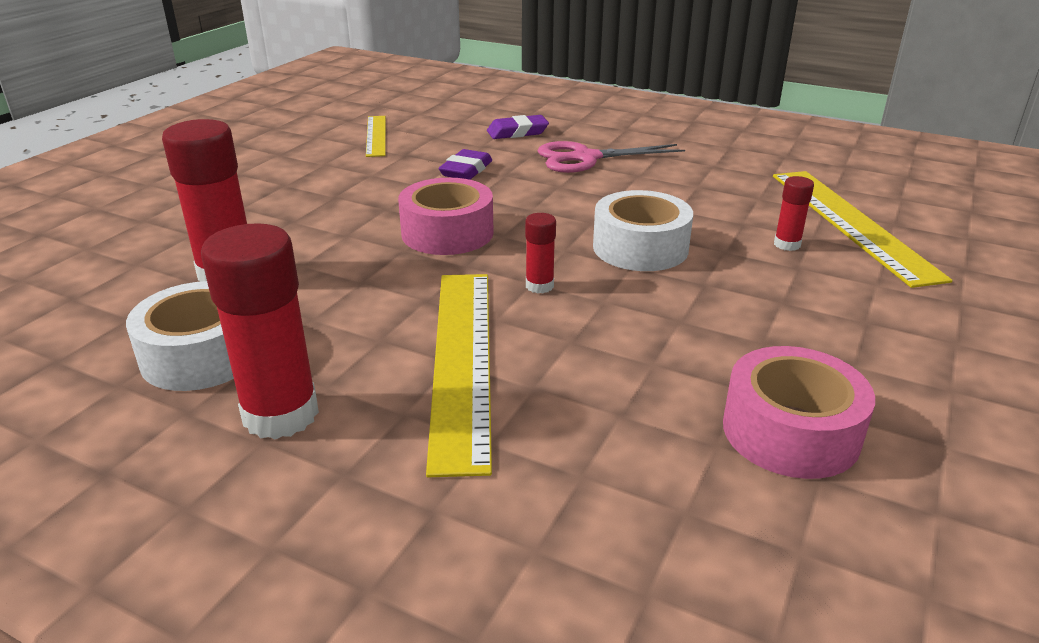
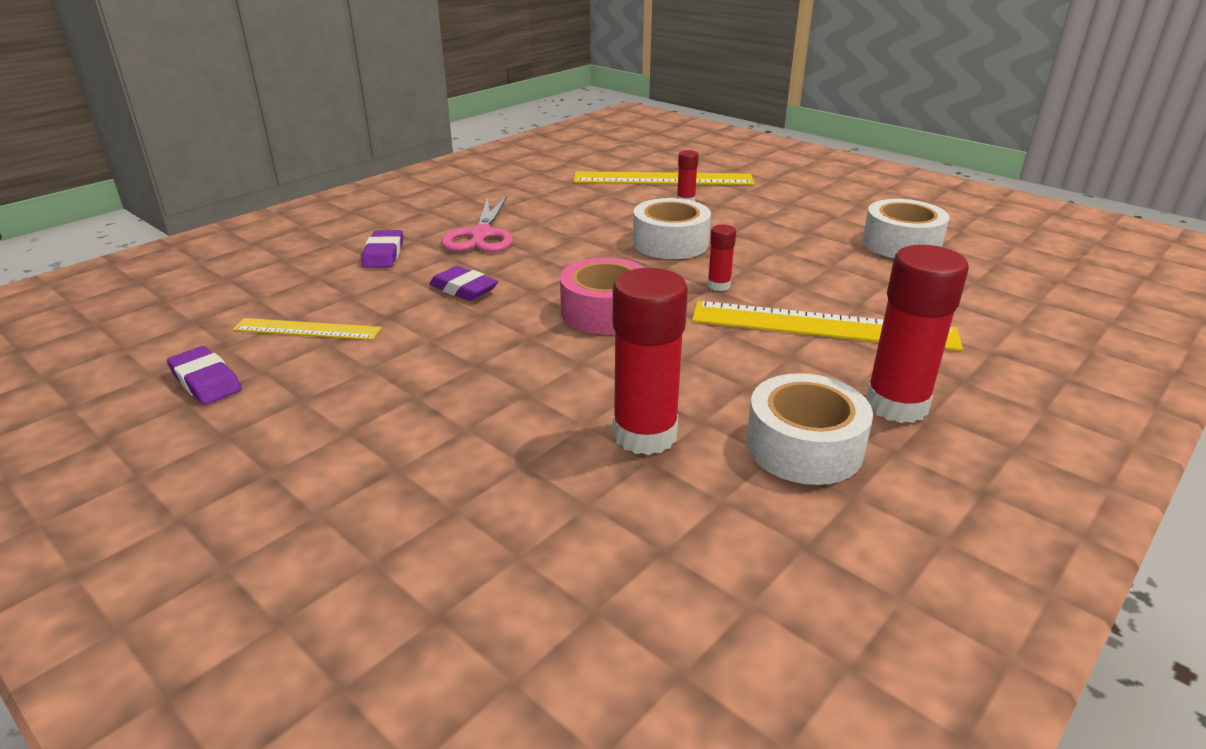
camera: 75 degrees left, 0 degrees up
pink tape [723,346,875,479] -> white tape [862,199,950,258]
none -> purple eraser [167,346,242,405]

